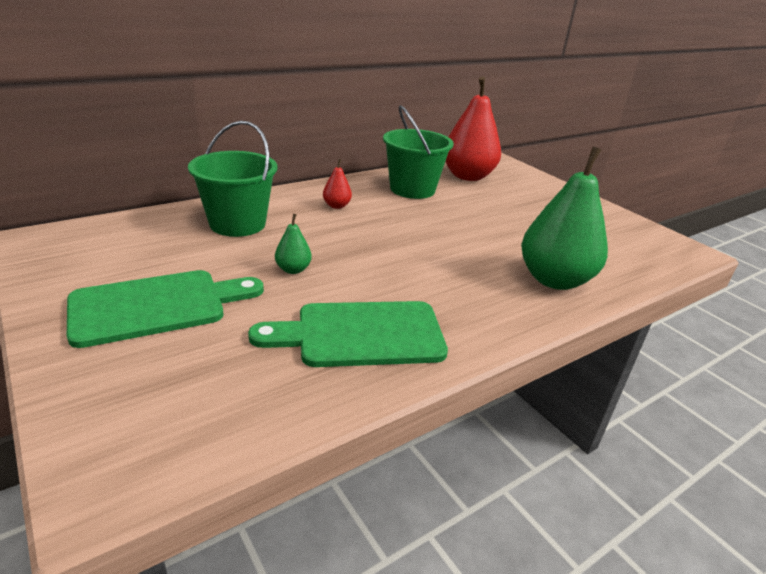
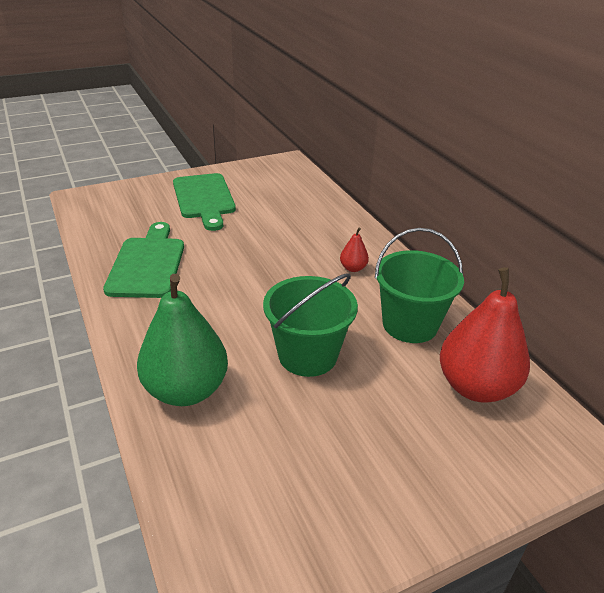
camera: 100 degrees right, 5 degrees up
green bucket [188,121,278,237] -> green bucket moved to [263,274,358,377]
green pear [275,214,312,274] -> none

